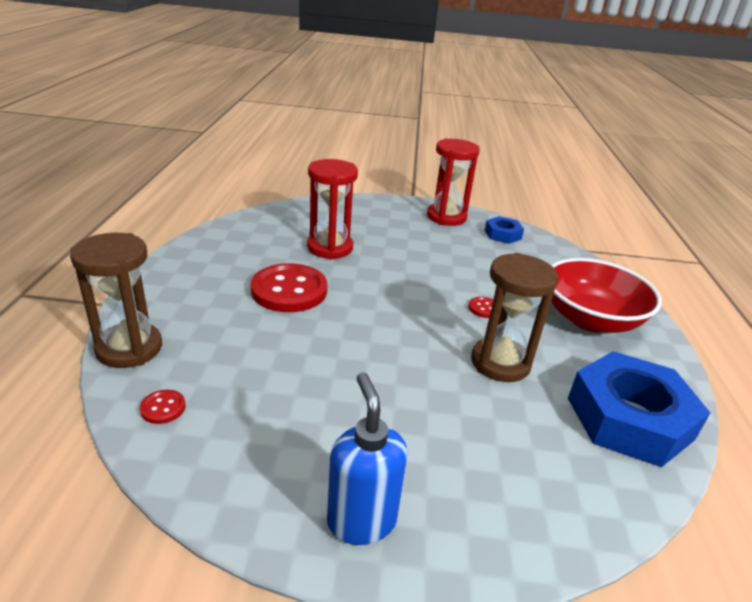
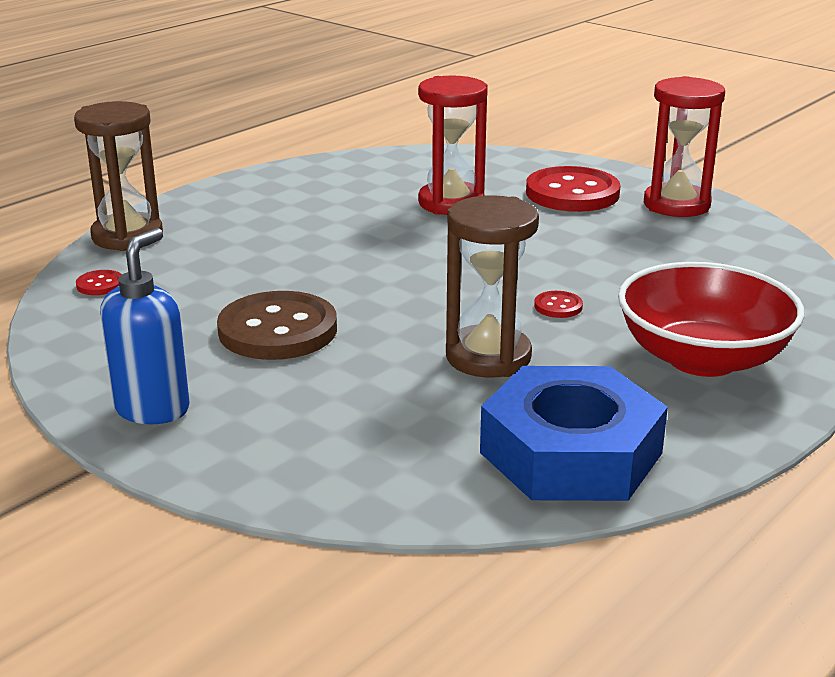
camera: 40 degrees right, 5 degrees down
red button [251,263,327,312] -> red button moved to [526,166,620,212]
blue nut [485,216,524,244] -> none
none -> brown button [217,291,337,360]

